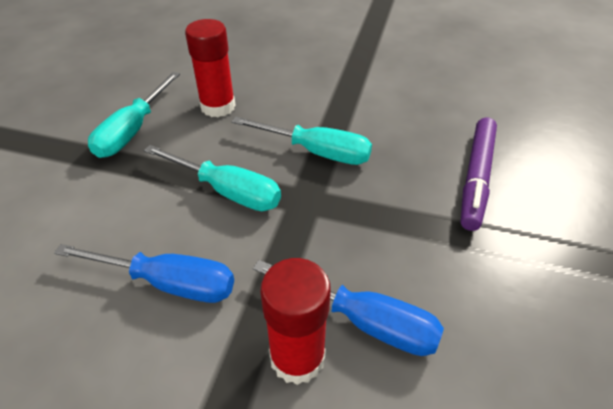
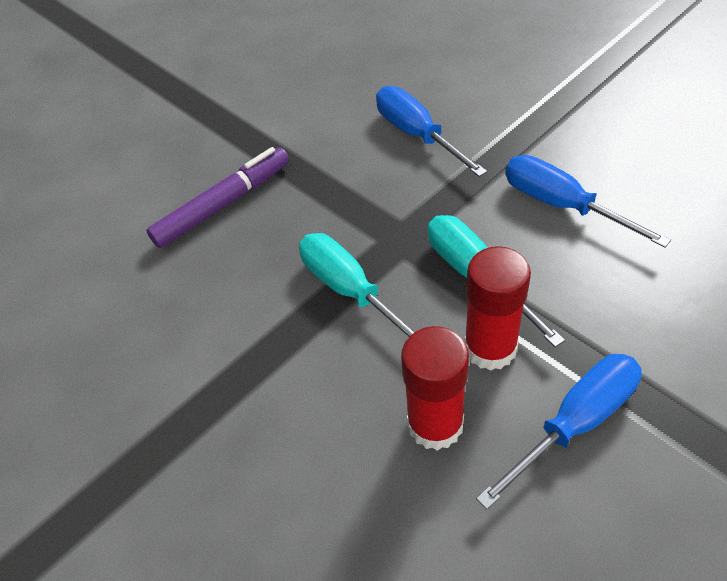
camera: 145 degrees left, 5 degrees up
turquoise screwdriver [88,72,180,158] -> blue screwdriver [476,354,642,509]
red glue stick [260,258,331,385] -> red glue stick moved to [464,246,531,371]

